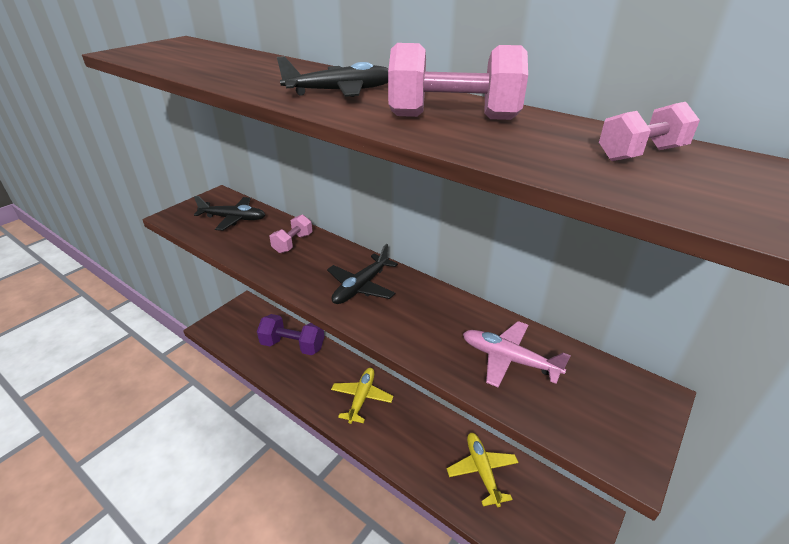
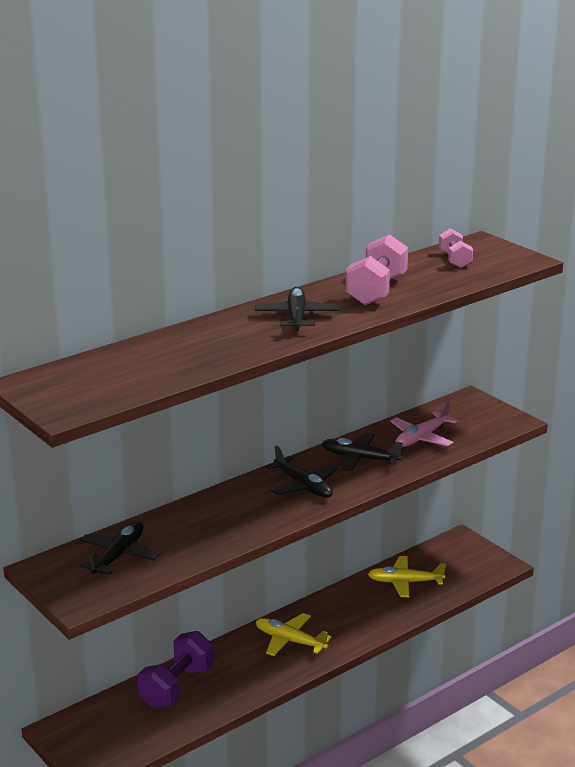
camera: 75 degrees left, 10 degrees down
pink dumbbell [270,214,313,253] -> none
none -> black plane [322,433,403,471]

